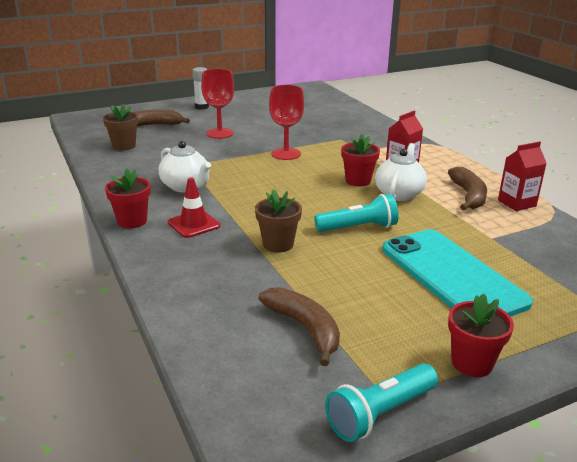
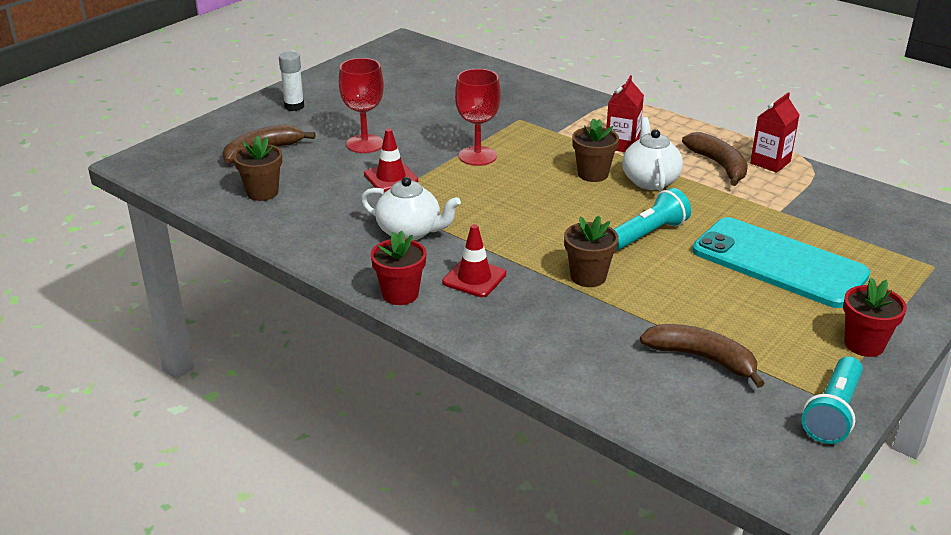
camera: 25 degrees left, 5 degrees up
red flower pot [341,134,380,186] -> brown flower pot [572,118,619,182]
none -> red traffic cone [364,129,418,192]

